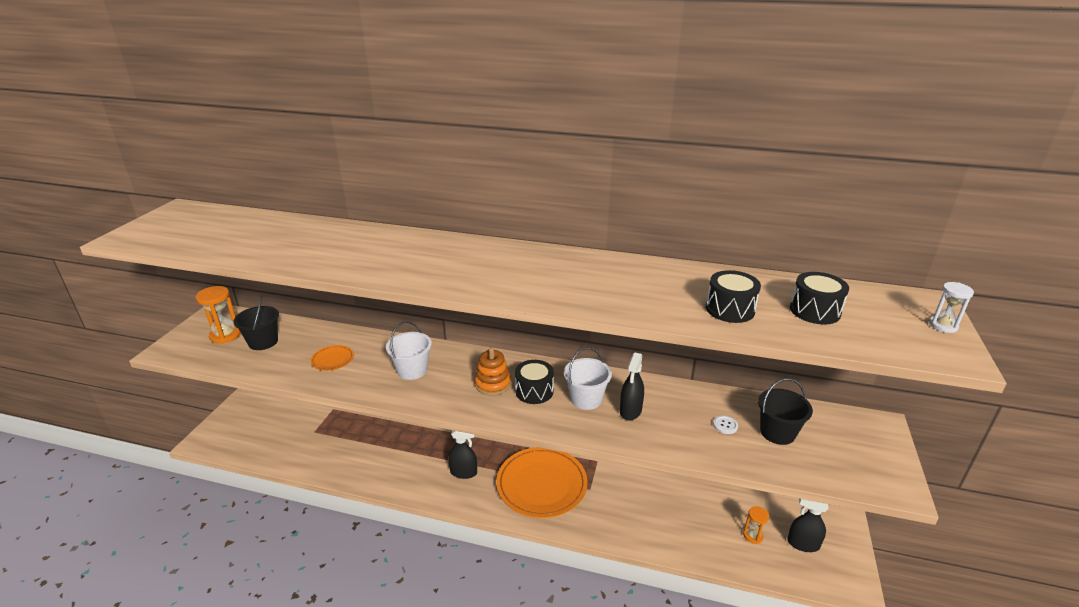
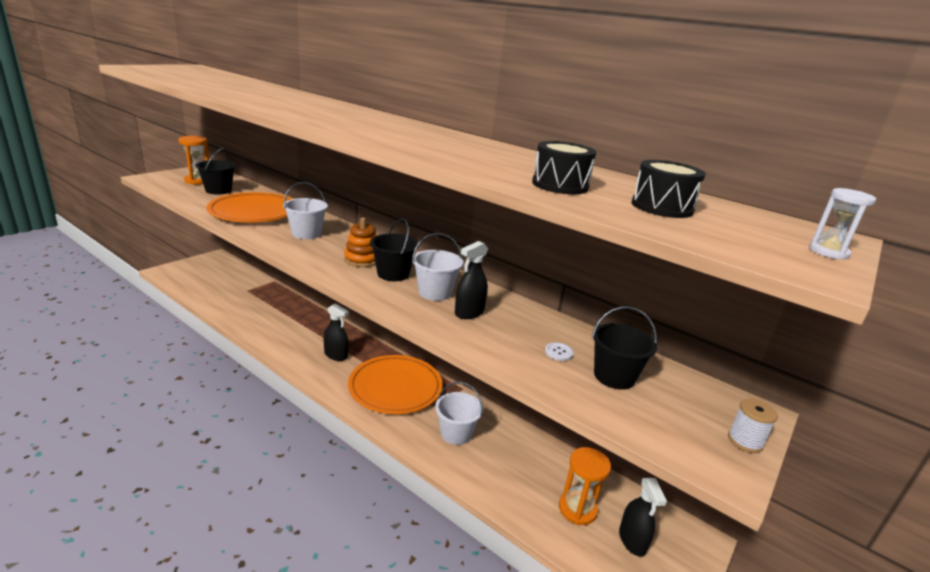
camera: 20 degrees right, 5 degrees down
orange plate [311,345,354,371] -> orange plate [206,192,292,222], size x2.27
black drum [515,360,554,404] -> black bucket [370,218,419,281]
orange hourglass [743,506,769,544] -> orange hourglass [559,447,611,525], size x1.67
black spray bottle [787,498,829,552] -> black spray bottle turned 135 degrees counterclockwise [619,478,667,557]
none -> white bucket [435,382,483,445]
none -> white spool [728,398,778,453]

